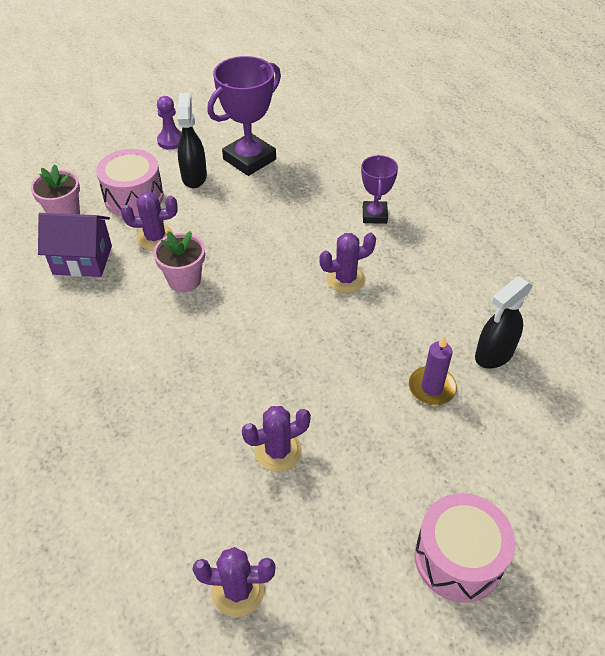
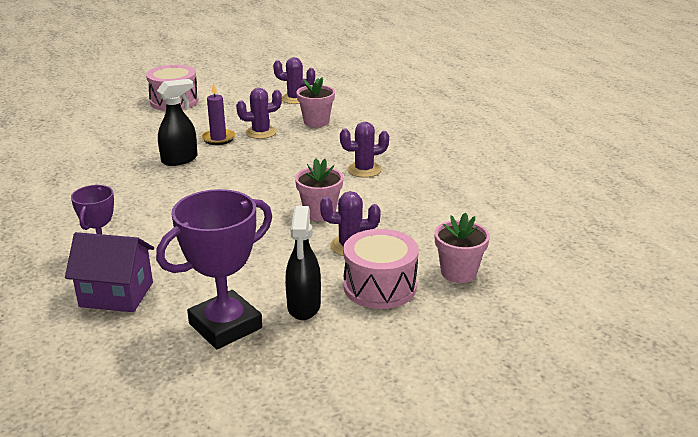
camera: 175 degrees left, 20 degrees down
purple house [38,213,112,277] -> purple house moved to [65,232,154,312]
purple pawn [157,96,182,149] -> none
purple cactus [319,233,376,293] -> purple cactus moved to [340,122,389,178]
purple candle [409,336,457,405] -> purple candle moved to [201,82,236,145]
black spray bottle [475,276,533,369] -> black spray bottle moved to [157,79,197,166]
none -> pink flower pot [296,77,335,127]

